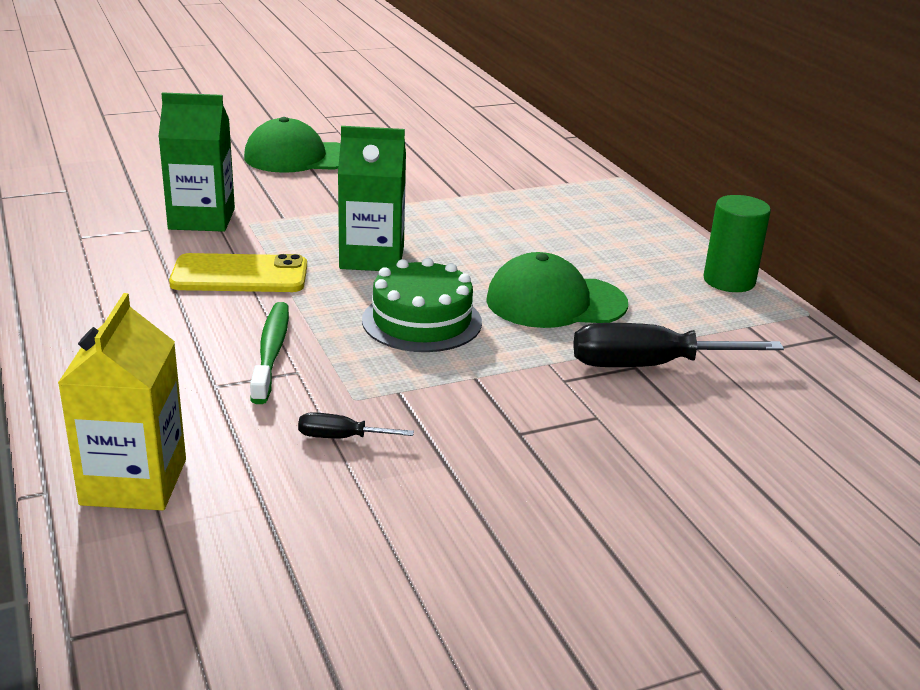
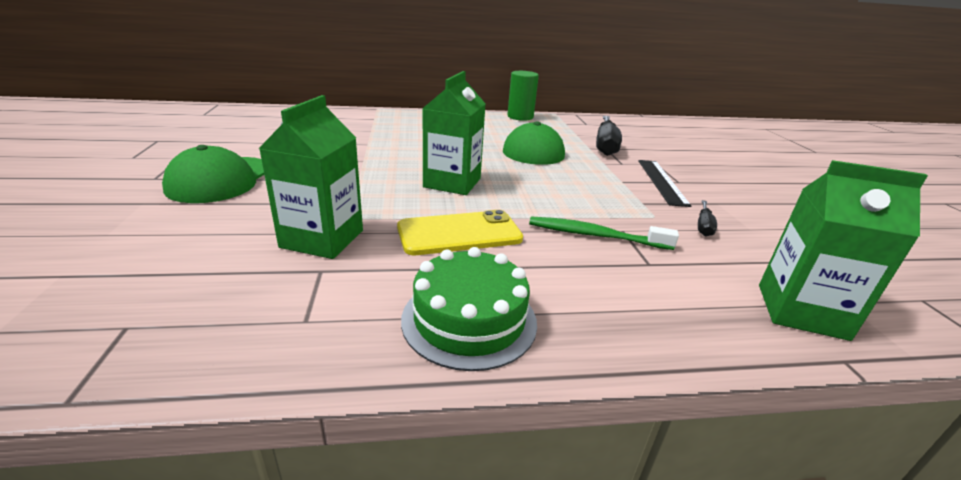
camera: 75 degrees left, 0 degrees up
yellow carton [58,293,186,510] -> green carton [759,160,928,341]
yellow phone [169,253,307,292] -> yellow phone turned 60 degrees clockwise [397,210,523,255]
green cake [362,258,482,352] -> green cake moved to [401,247,537,371]
none -> black ruler [638,160,691,207]

